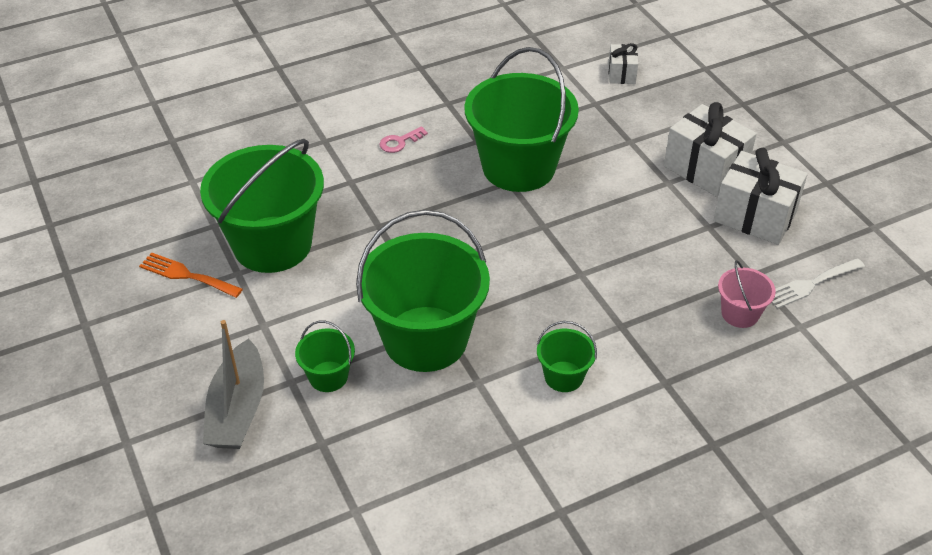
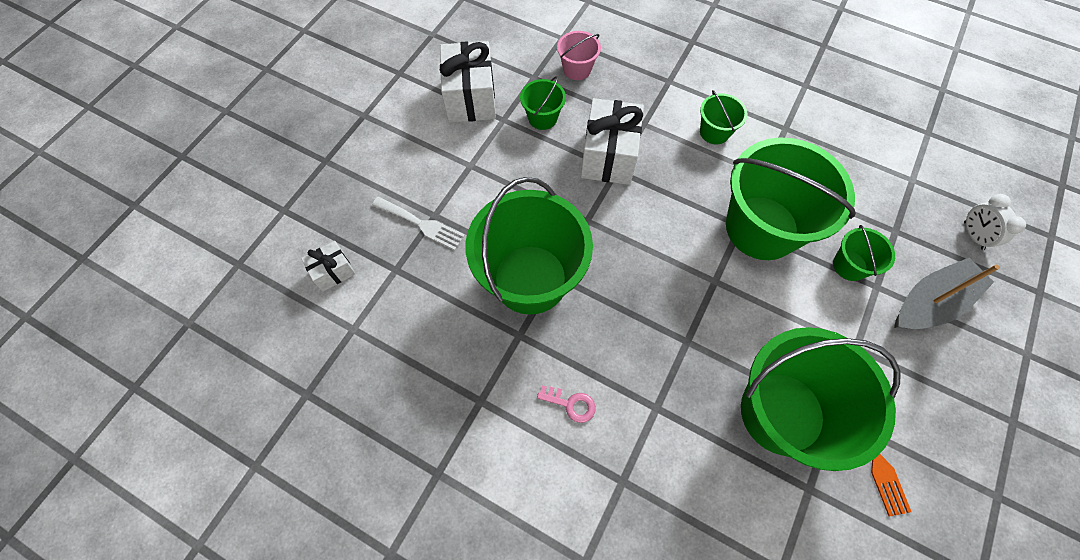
camera: 125 degrees left, 20 degrees up
white gift [664,102,757,197] -> white gift moved to [581,98,644,185]
white fork [771,258,865,309] -> white fork moved to [372,197,465,250]
none -> green bucket [520,76,566,130]
none -> white clock [964,194,1026,250]

